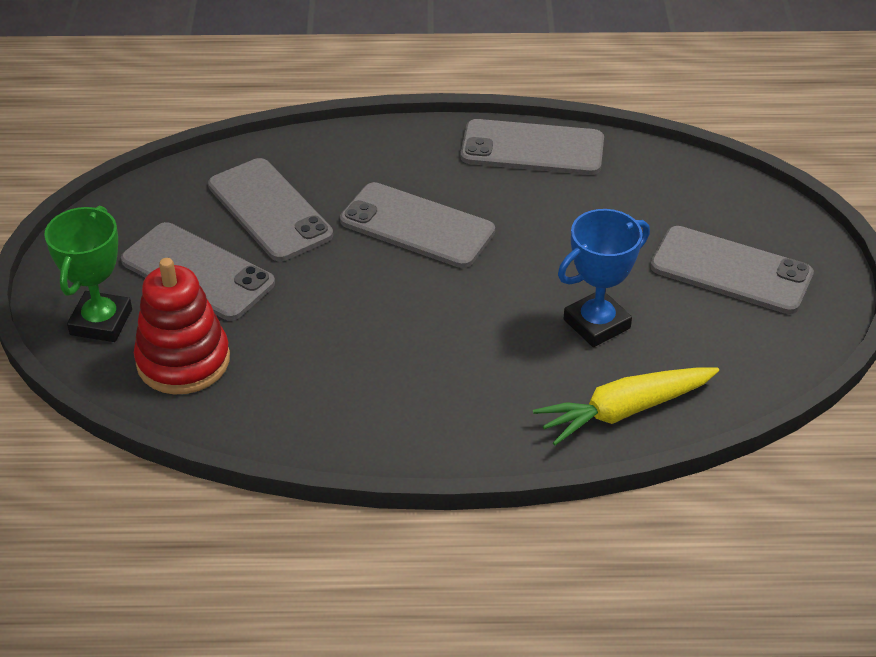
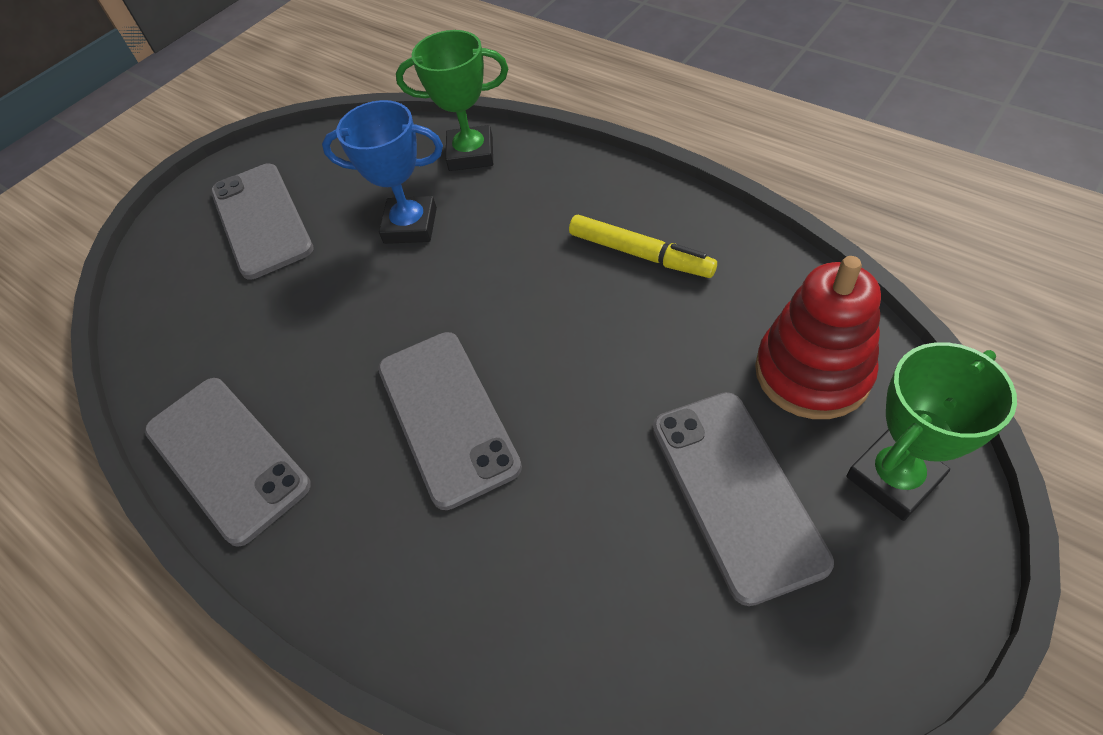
camera: 135 degrees left, 10 degrees up
grey phone [208,158,333,261] -> none
yellow carrot [533,367,719,445] -> green trophy [396,30,508,171]
none -> yellow marker [569,215,717,278]

